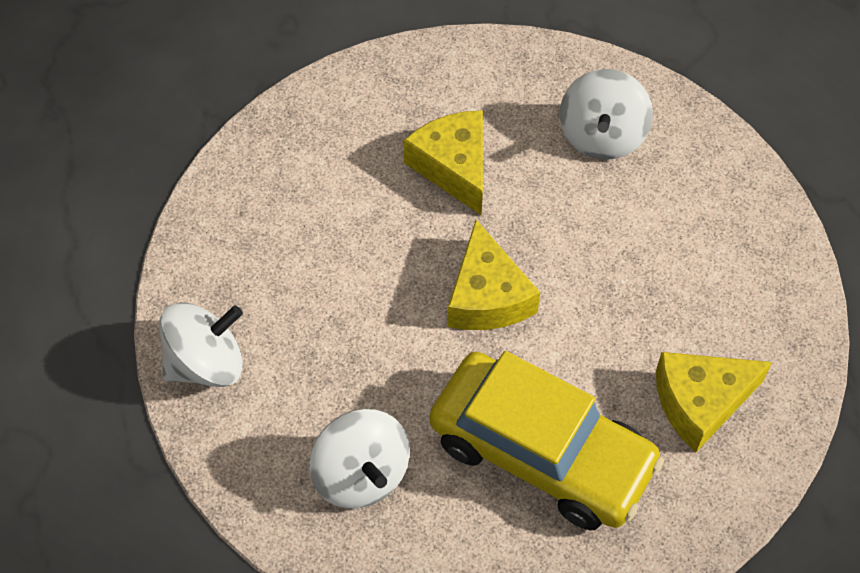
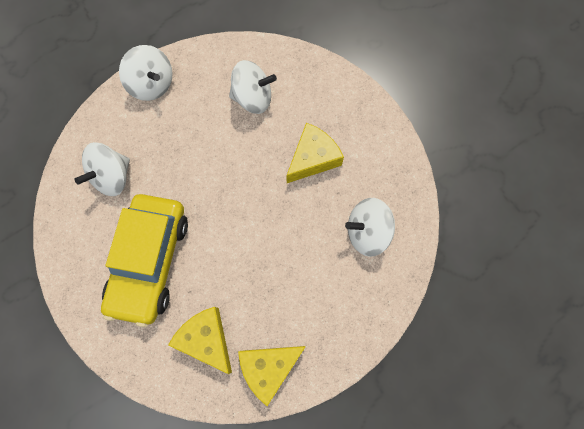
camera: 70 degrees right, 15 degrees up
yellow cheese [447,220,540,330] -> yellow cheese moved to [238,346,306,406]
none -> white spinning top [229,60,277,114]

